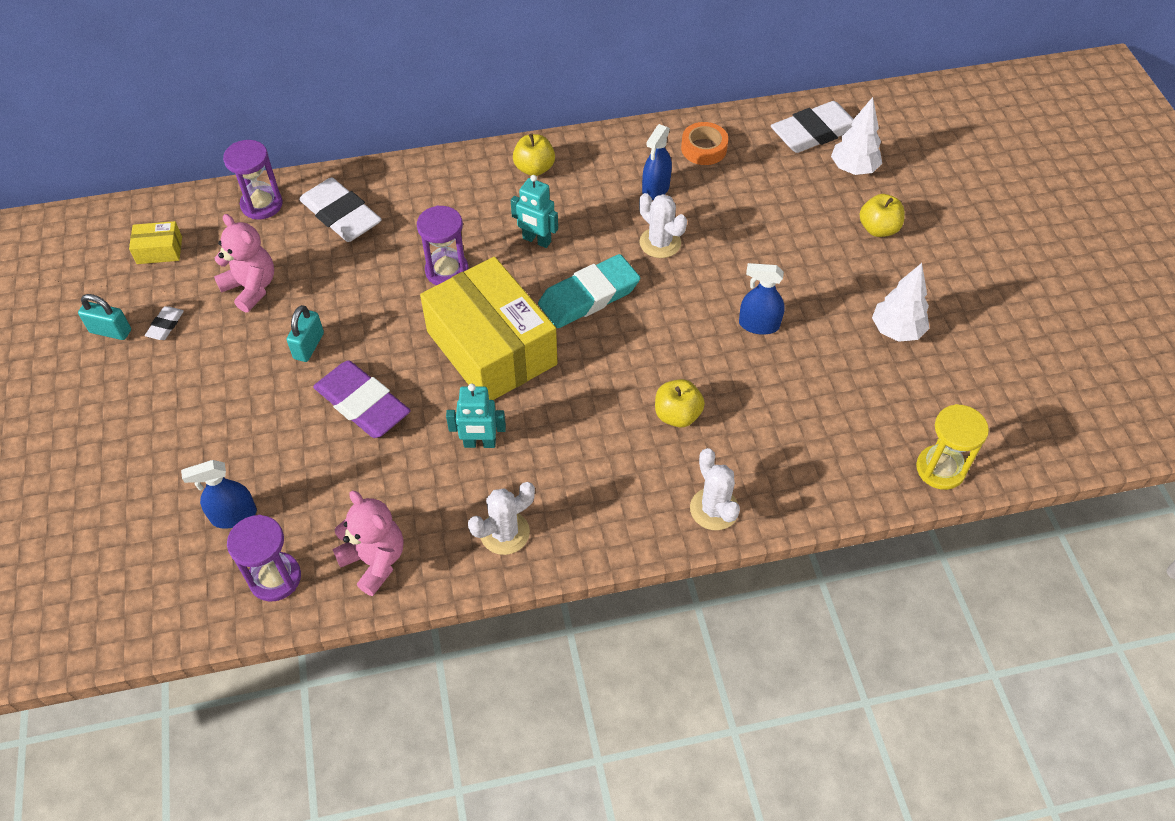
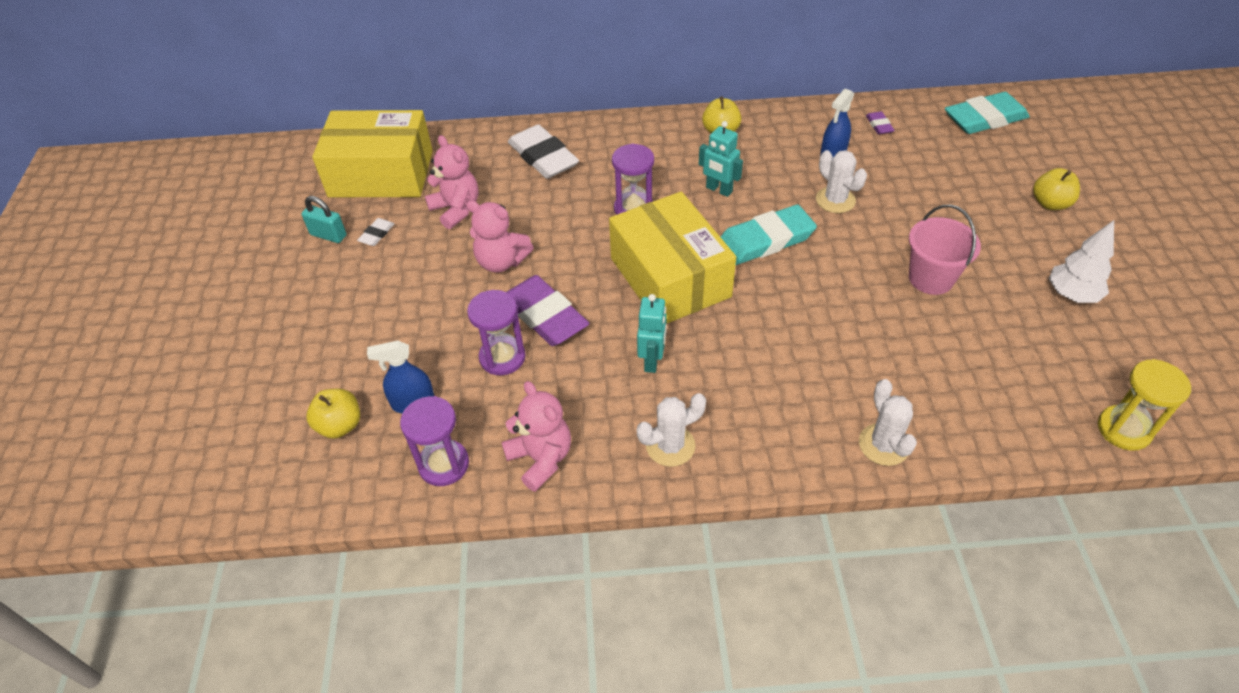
camera: 10 degrees right, 5 degrees down
yellow box [129,221,182,264] -> yellow box [312,110,433,197], size x2.47
purple hourglass [223,140,283,220] -> purple hourglass moved to [467,290,526,375]
turquoise padlock [287,305,324,362] -> pink teddy bear [466,200,534,273]
turquoise robot [446,384,506,448] -> turquoise robot turned 90 degrees counterclockwise [637,294,667,373]
yellow apple [655,379,705,427] -> yellow apple moved to [306,389,360,439]
orange tape [681,122,728,165] -> purple eraser [866,111,895,135]
blue spray bottle [739,263,785,335] -> pink bucket [909,204,981,295]
white eraser [771,101,853,153] -> turquoise eraser [945,92,1030,134]
white tree [831,97,882,175] -> none

